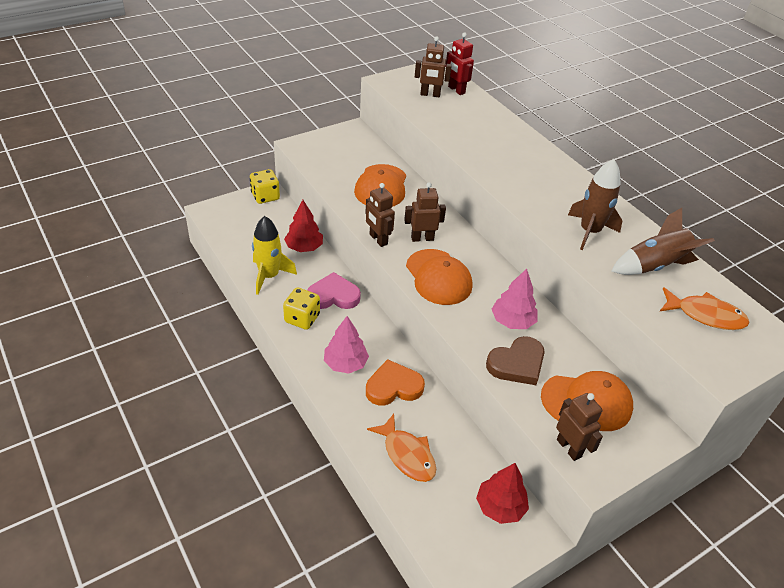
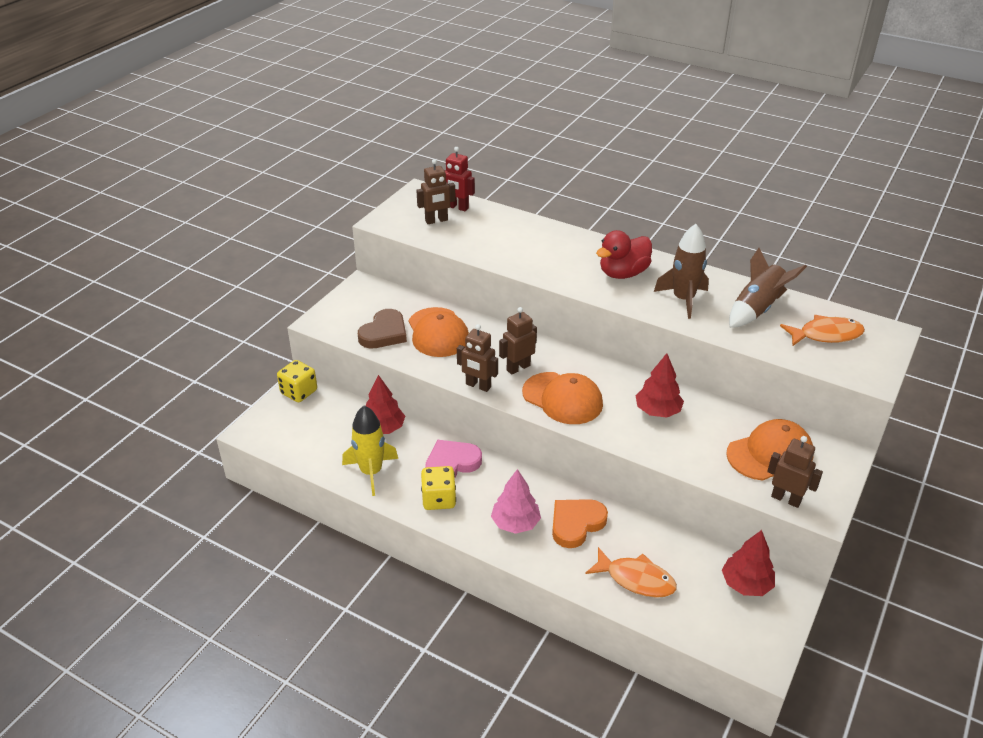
camera: 25 degrees left, 5 degrees down
brown heart [486,336,545,385] -> brown heart moved to [358,309,407,348]
pink tree [492,269,538,329] -> red tree [635,353,684,418]
none -> red duck [596,230,652,279]

